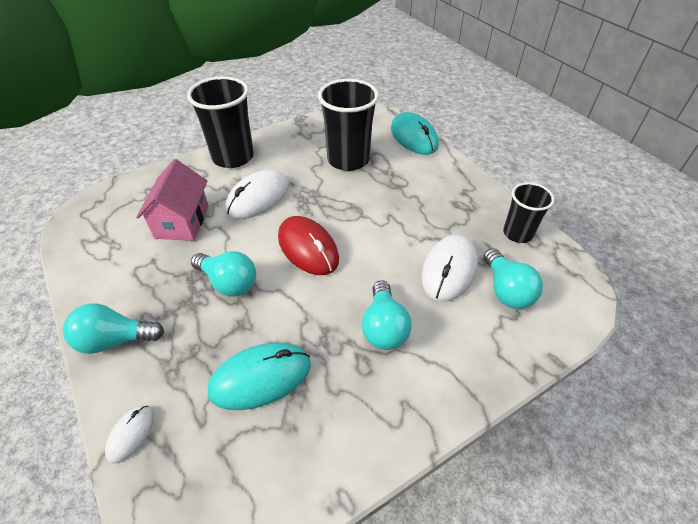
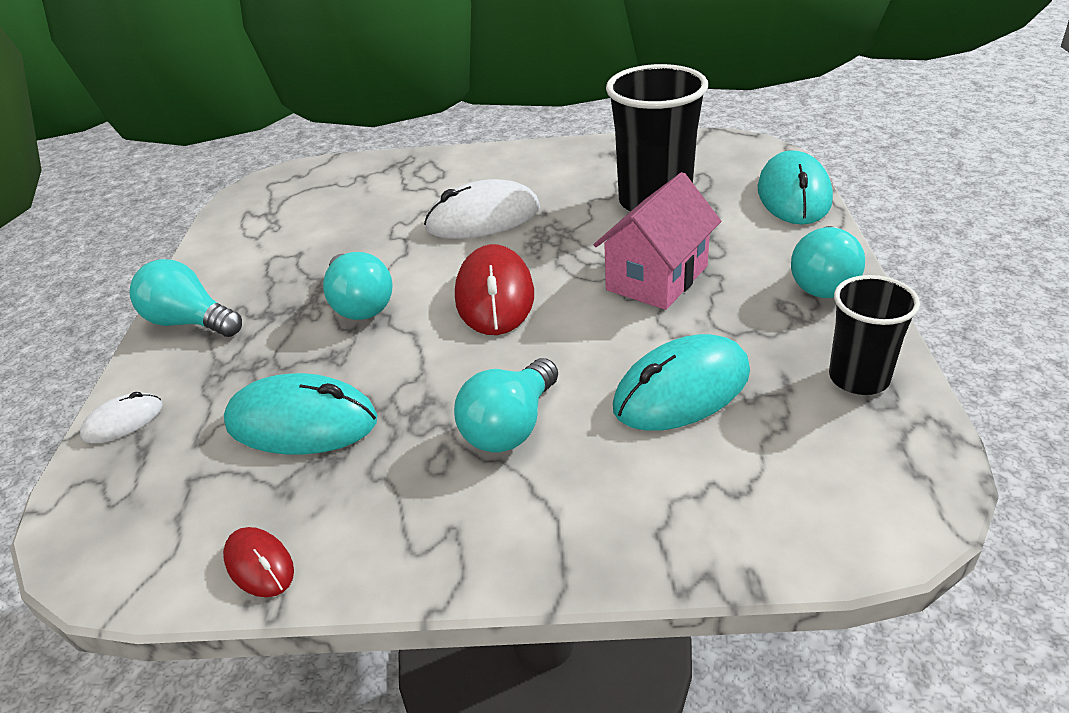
camera: 35 degrees right, 10 degrees down
pink house [136,159,208,241] -> pink house moved to [594,172,721,310]
black cup [187,76,254,168] -> none
white mouse [421,234,478,302] -> turquoise mouse [613,334,750,431]
turquoise light bulb [484,248,543,309] -> turquoise light bulb moved to [791,226,865,298]
none -> red mouse [223,527,294,597]

